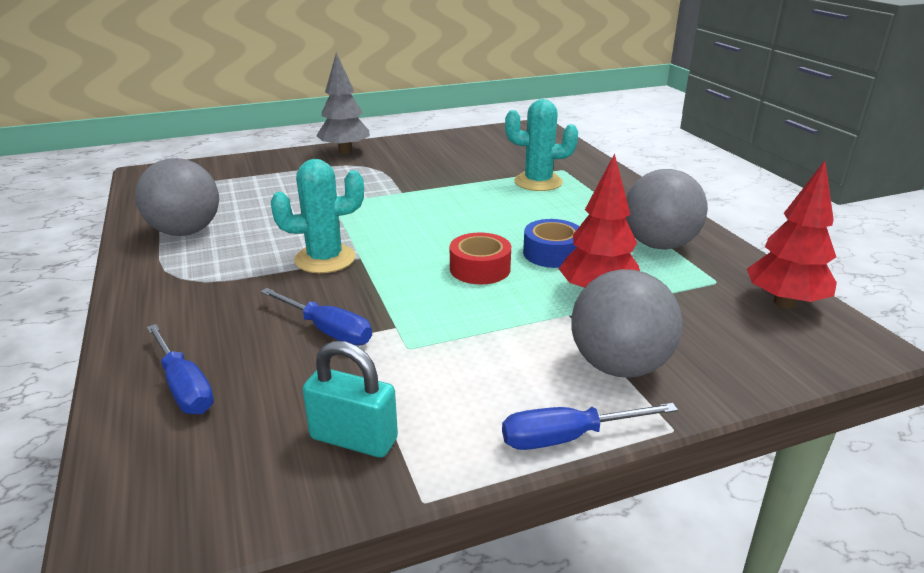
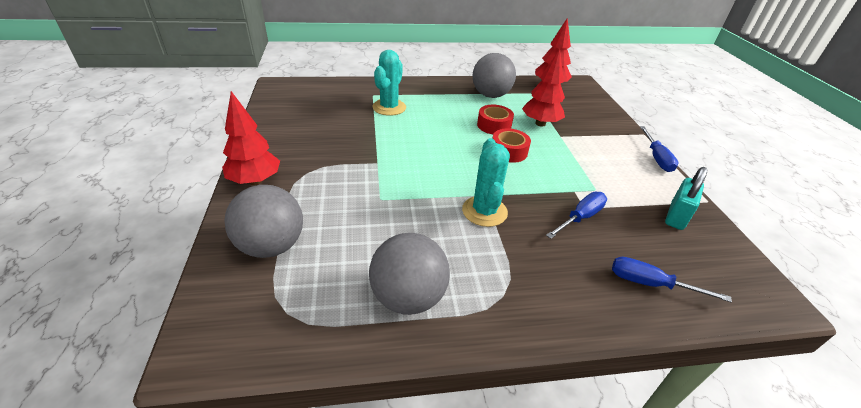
camera: 80 degrees left, 10 degrees up
blue screwdriver [147,324,214,414] -> blue screwdriver turned 135 degrees counterclockwise [612,257,732,302]
grey tree [316,53,370,154] -> red tree [222,91,280,185]
blue tape [523,219,579,268] -> red tape [477,105,514,134]
grey ball [571,269,683,378] -> grey ball moved to [225,185,303,258]

